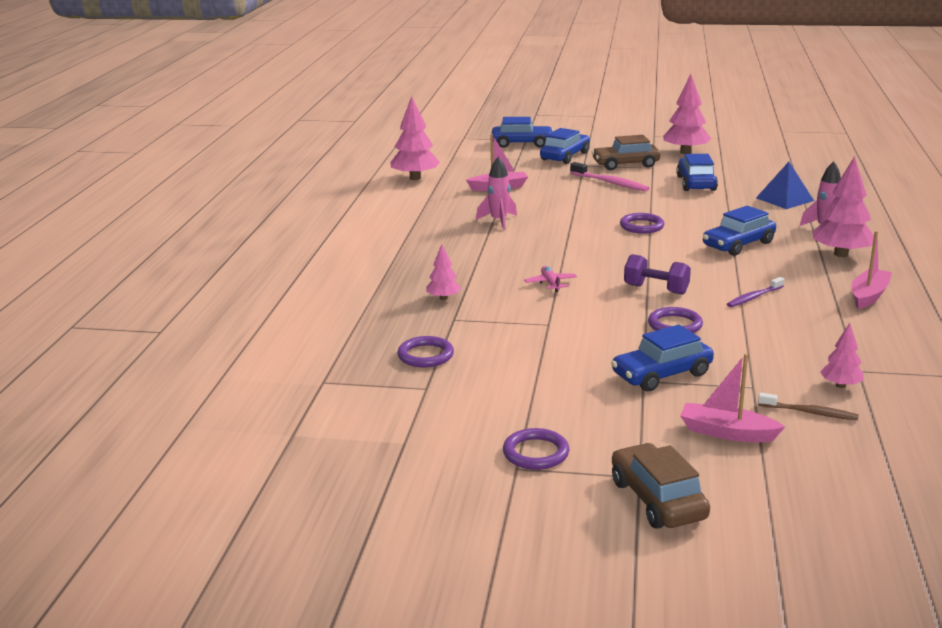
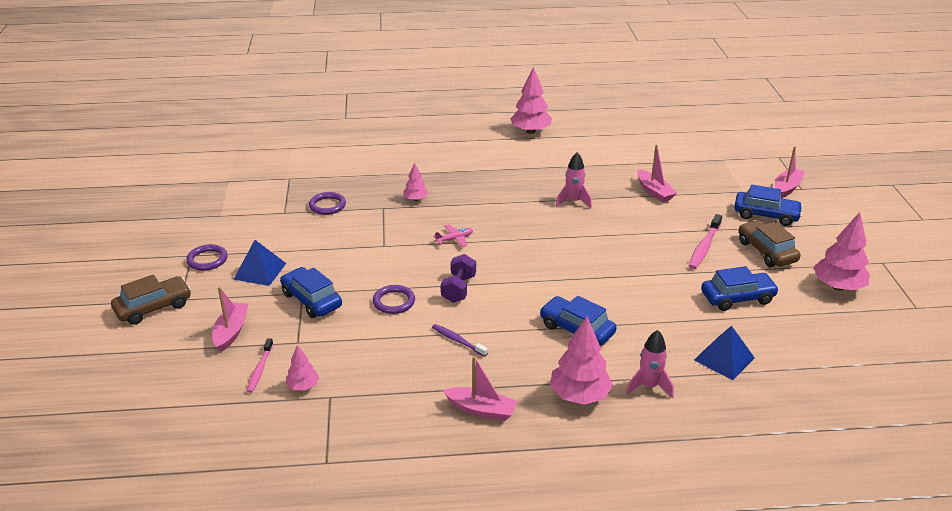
camera: 75 degrees right, 10 degrees up
pink tree [390,96,440,180] -> pink tree moved to [510,67,552,134]
blue car [491,117,553,148] -> pink boat [775,146,805,198]
purple ring [620,213,664,234] -> none
brown toothbrush [758,393,859,420] -> pink toothbrush [247,338,273,393]
none -> blue pyramid [233,240,286,286]

